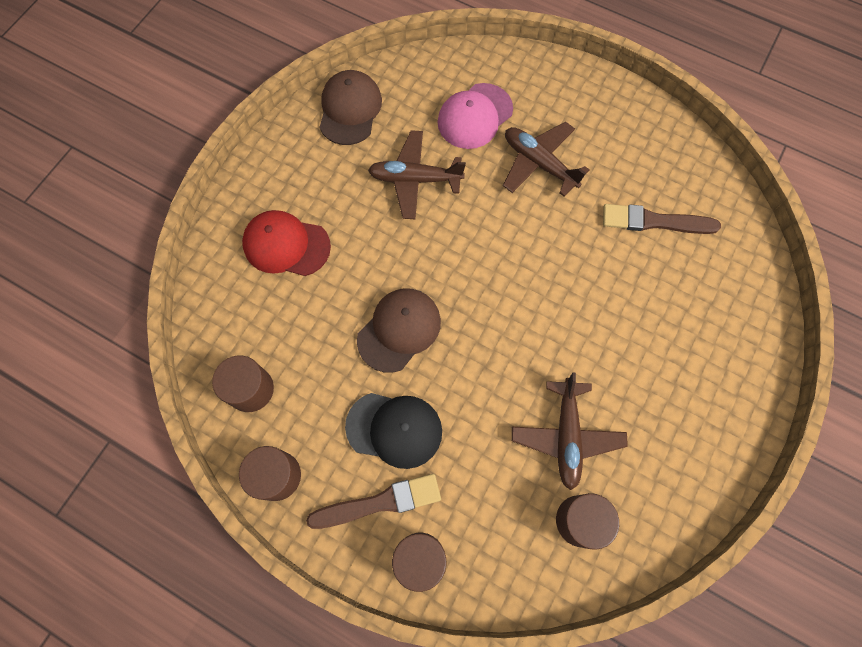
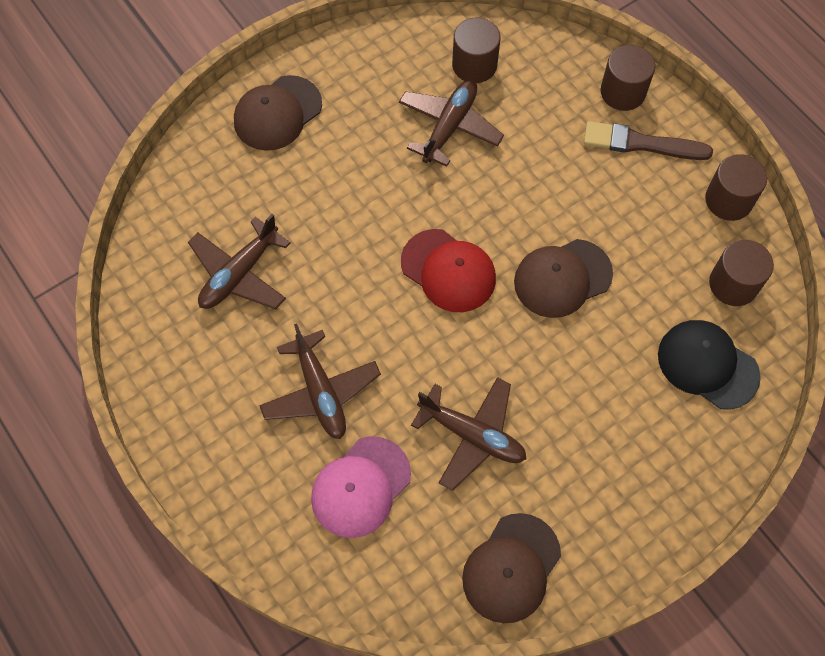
camera: 155 degrees left, 5 degrees down
red cap [242,210,331,276] -> red cap moved to [401,229,496,312]
black cap [345,393,442,469] -> black cap moved to [658,320,761,410]
pink cap [437,83,513,149] -> pink cap turned 150 degrees clockwise [311,436,411,538]
brown brush [603,204,721,234] -> brown plane [188,214,291,309]
none -> brown cap [234,75,322,151]

